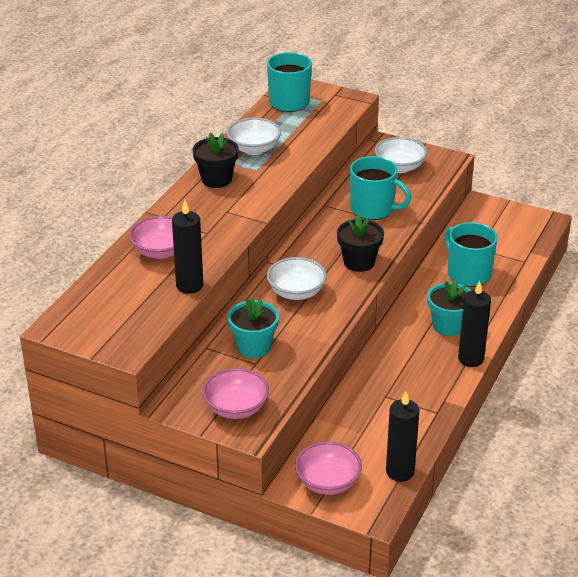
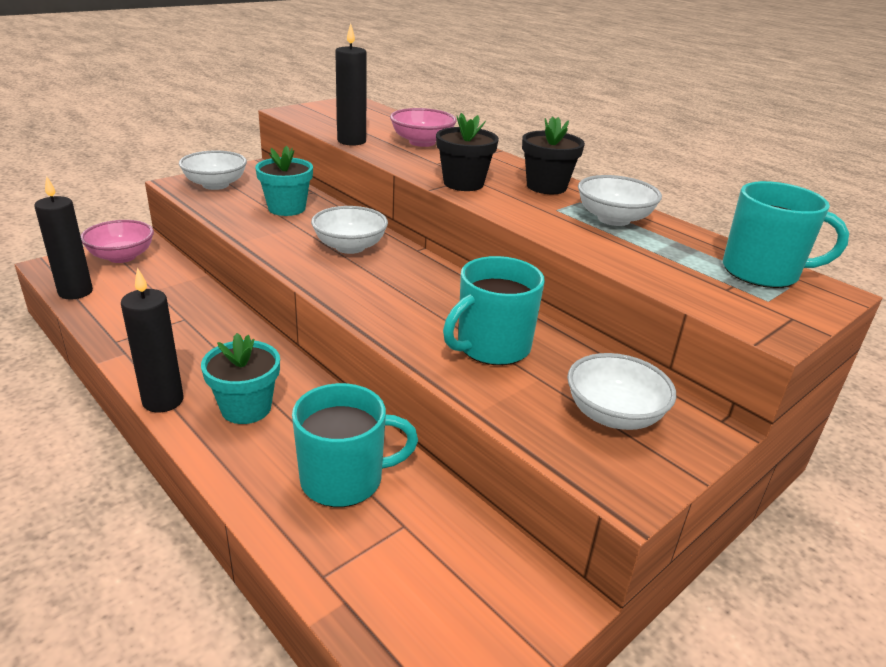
camera: 110 degrees right, 5 degrees down
pink bowl [202,368,269,419] -> white bowl [179,150,247,190]
black flower pot [337,215,384,272] -> black flower pot moved to [436,113,499,191]

